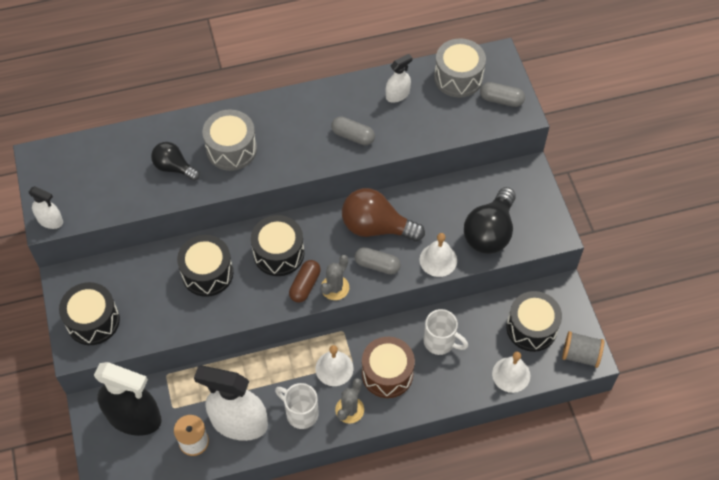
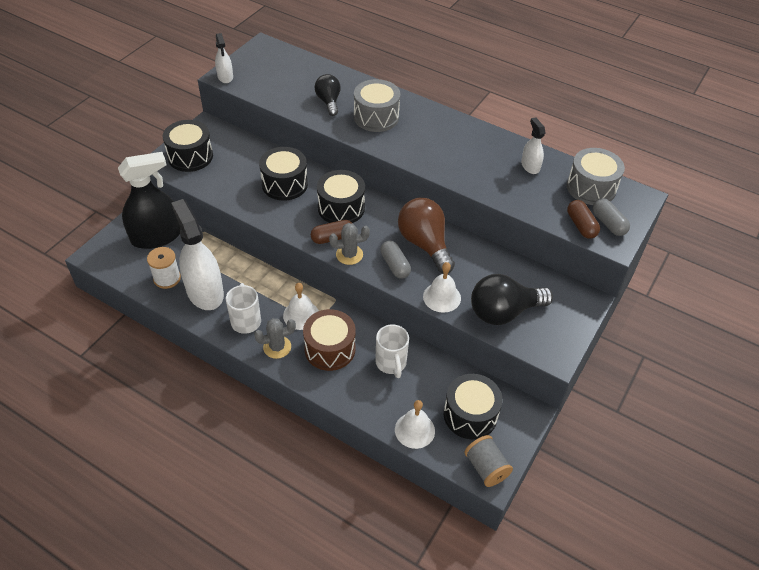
camera: 45 degrees right, 10 degrees down
black spray bottle [94,362,162,436] -> black spray bottle turned 90 degrees counterclockwise [118,152,181,249]
grey capsule [331,116,375,145] -> none
white spray bottle [386,54,413,103] -> white spray bottle turned 120 degrees counterclockwise [521,118,546,174]
none -> brown capsule [567,200,600,239]

